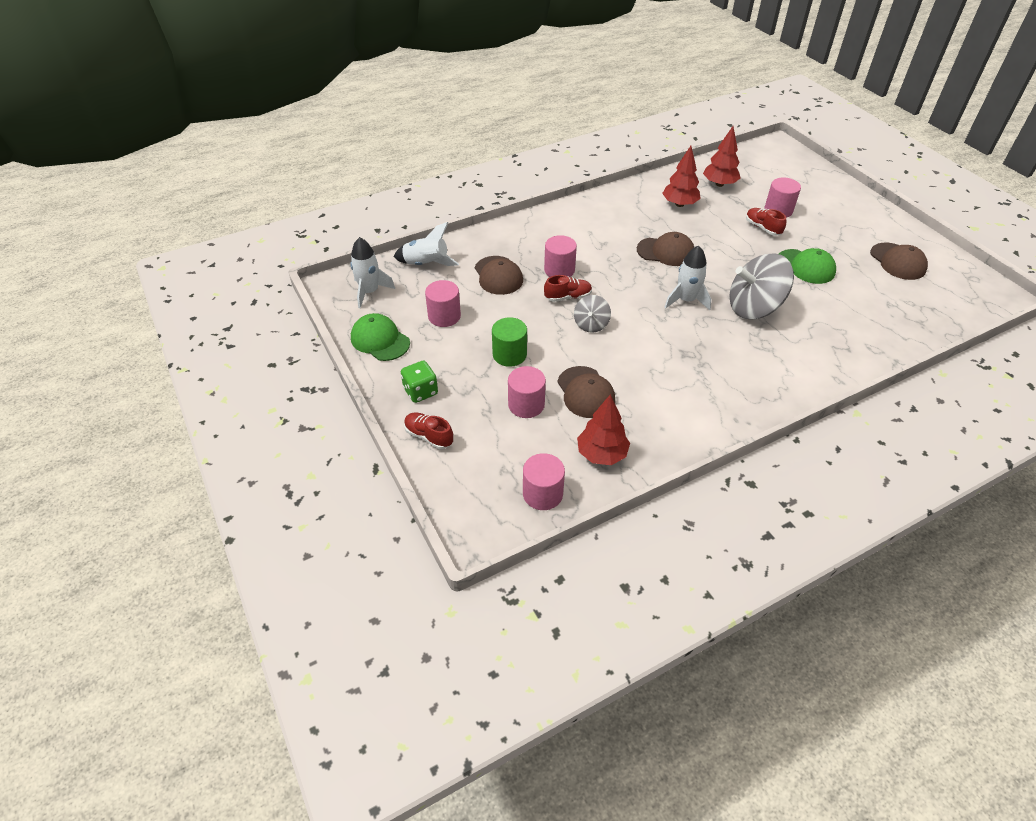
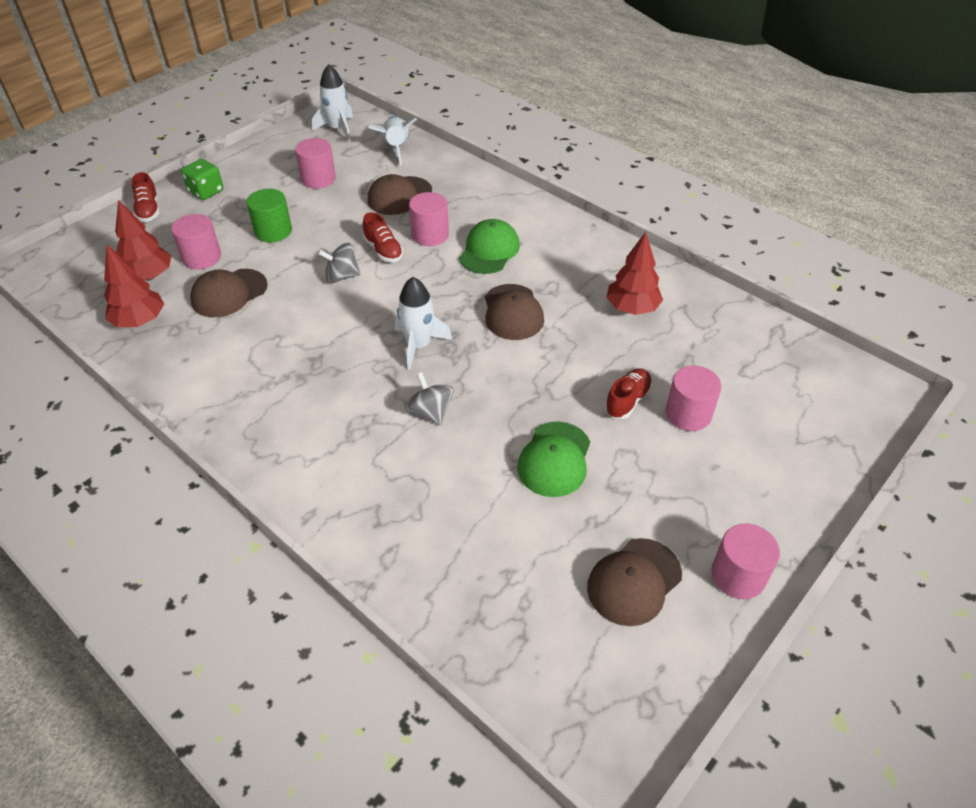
camera: 70 degrees right, 0 degrees up
green cap [351,313,410,361] -> green cap moved to [459,219,520,274]
red shoe [404,413,453,449] -> red shoe turned 150 degrees clockwise [131,172,160,222]
pink cylinder [523,453,565,510] -> pink cylinder moved to [711,523,780,599]
red tree [703,126,741,187] -> red tree moved to [115,200,171,281]
grey spinning top [729,253,794,319] -> grey spinning top [405,372,454,426], size x0.52

